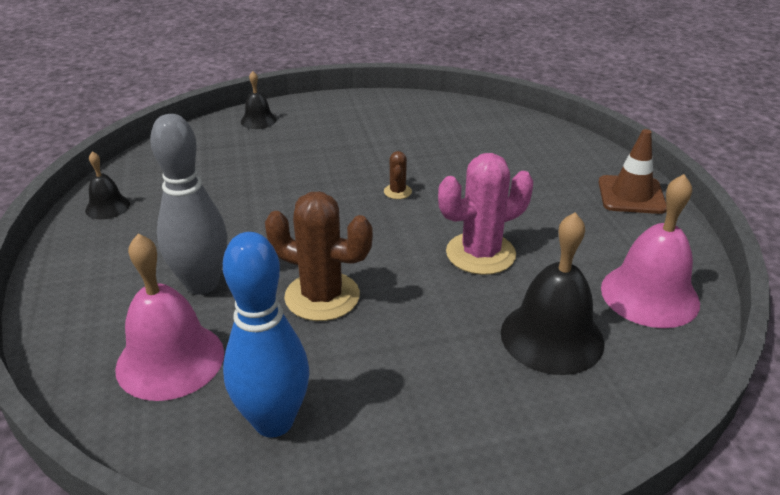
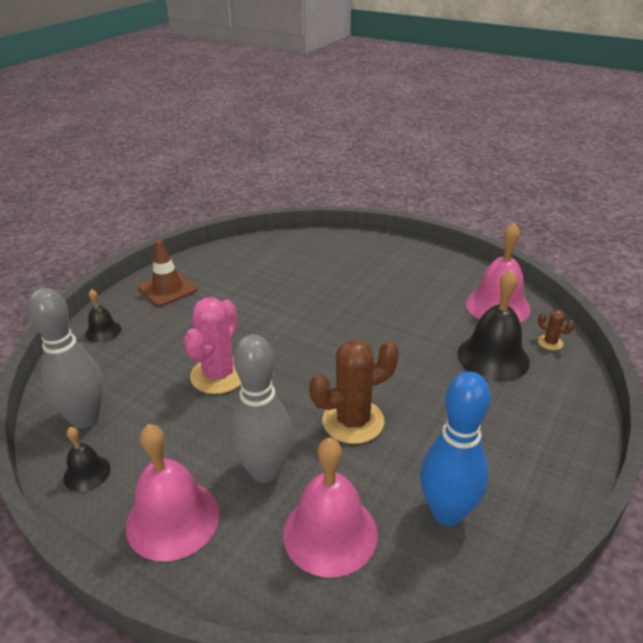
camera: 45 degrees left, 0 degrees up
brown cactus [384,151,412,199] -> brown cactus moved to [538,310,575,350]
pink cactus [438,153,533,275] -> pink cactus moved to [184,297,241,394]
brown traffic cone [598,129,667,214] -> brown traffic cone moved to [138,240,197,307]
none -> grey bowling pin [28,288,104,429]
none -> pink bell [126,424,220,561]

